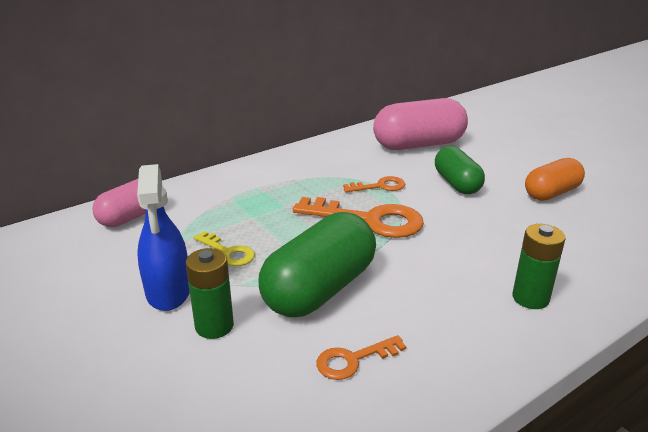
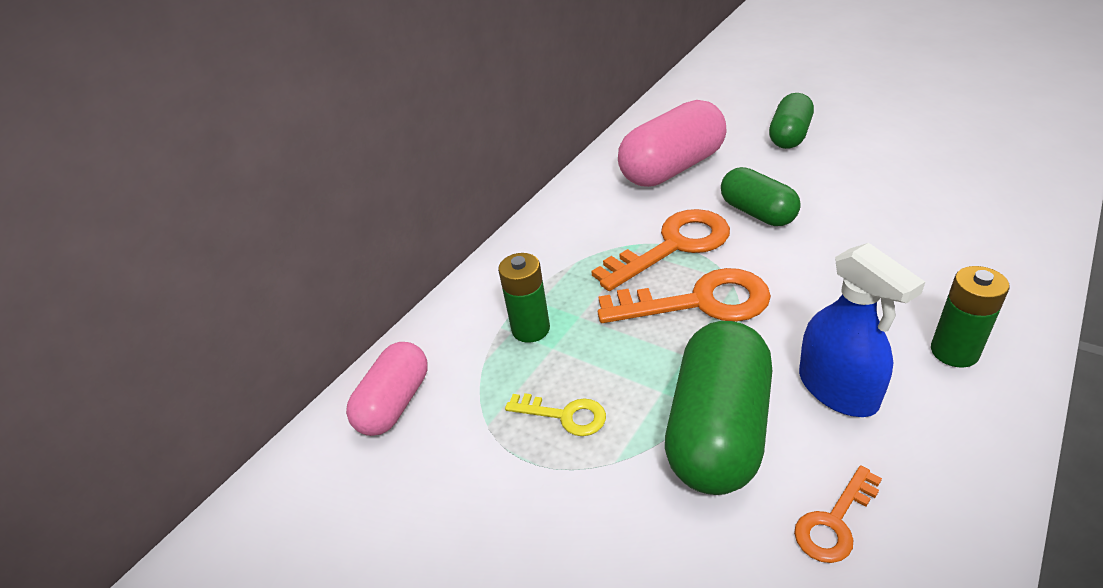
camera: 15 degrees left, 10 degrees up
blue spray bottle [137,164,190,311] -> blue spray bottle moved to [799,243,925,417]
green battery [186,248,234,339] -> green battery moved to [498,253,550,343]
orange key [343,176,405,192] -> orange key [591,209,730,291], size x1.89
orange capsule [525,158,585,201] -> none
none -> green capsule [769,93,814,149]

